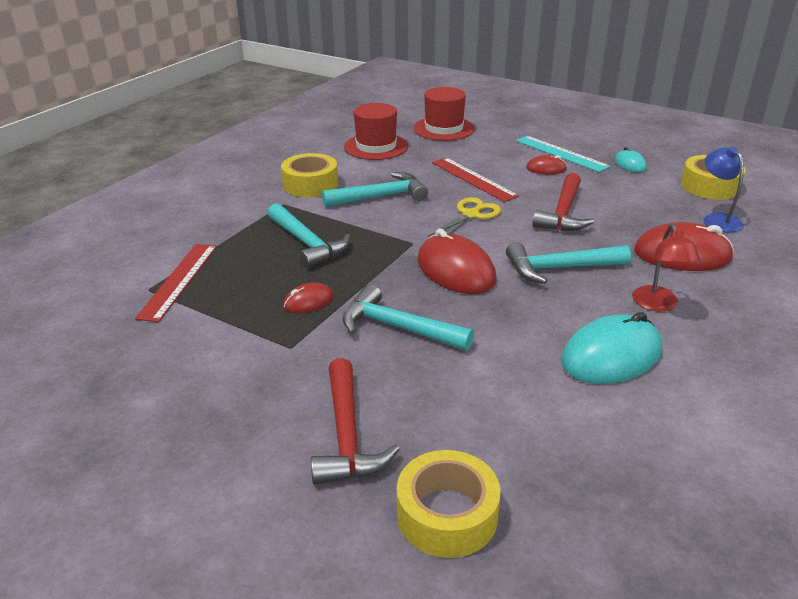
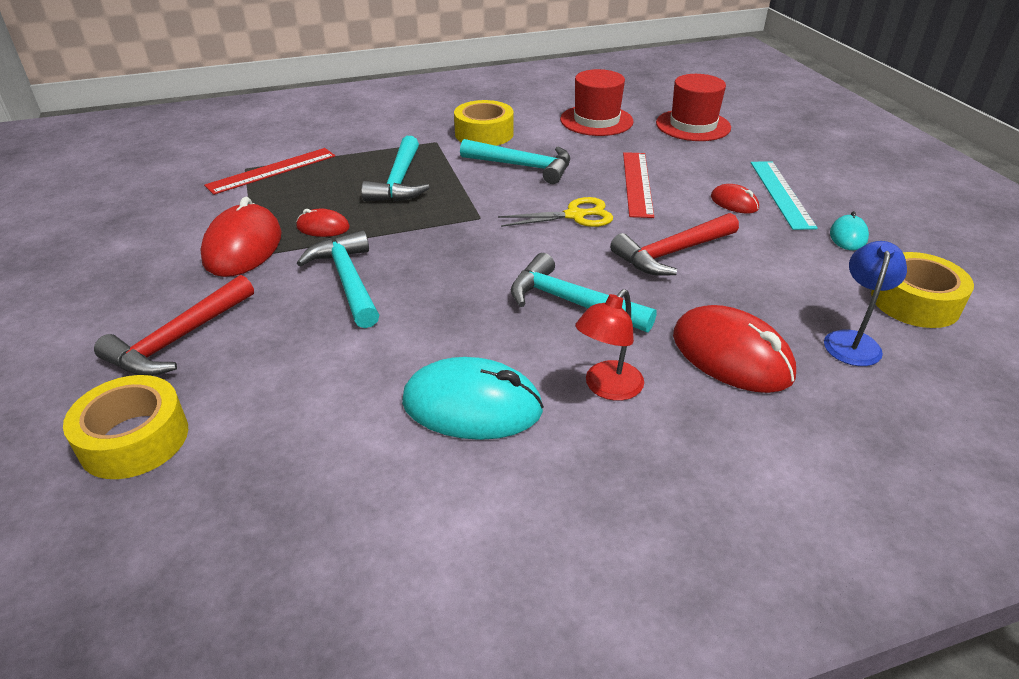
camera: 40 degrees right, 5 degrees up
red mouse [417,228,496,294] -> red mouse moved to [200,197,282,277]

